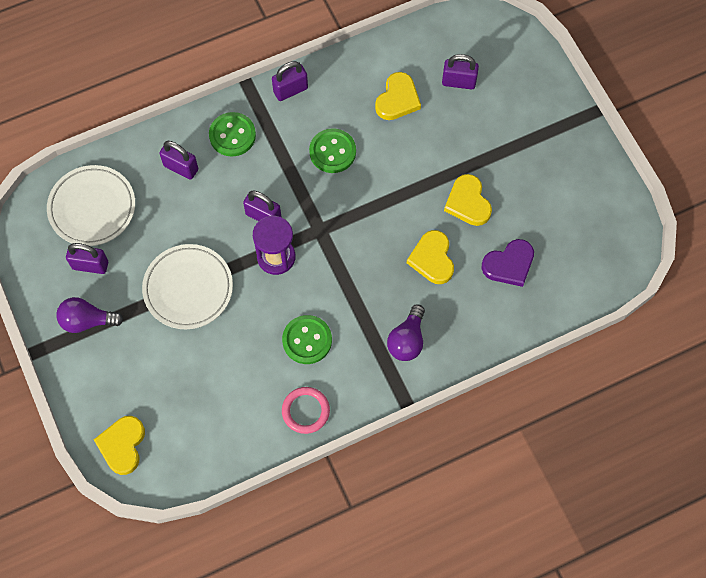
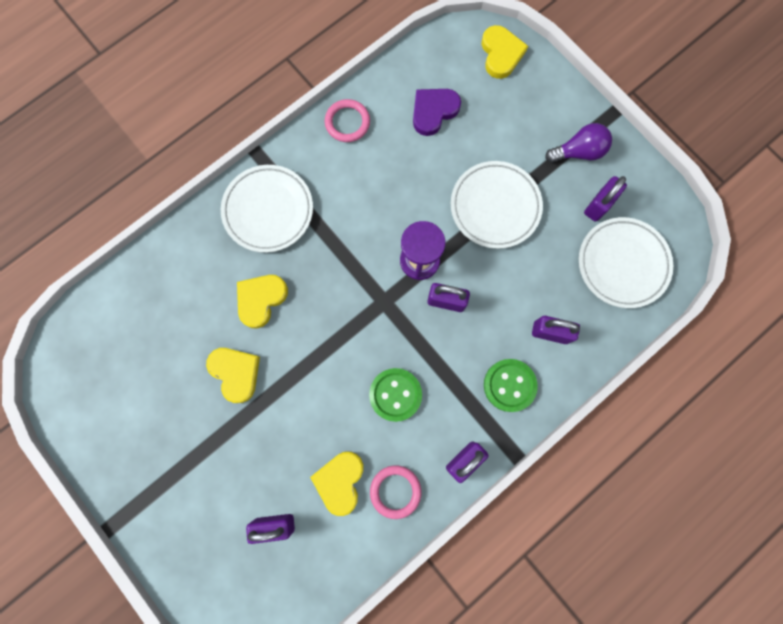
camera: 165 degrees right, 10 degrees up
purple padlock [66,243,108,274] -> purple padlock turned 45 degrees counterclockwise [584,176,627,222]
green button [282,315,332,364] -> none
purple light bulb [387,305,425,361] -> white plate [221,165,313,253]
yellow heart [407,230,454,284] -> yellow heart turned 120 degrees counterclockwise [237,275,288,328]
purple heart [481,239,534,287] -> purple heart moved to [413,89,461,136]
none -> pink ring [370,465,421,519]

